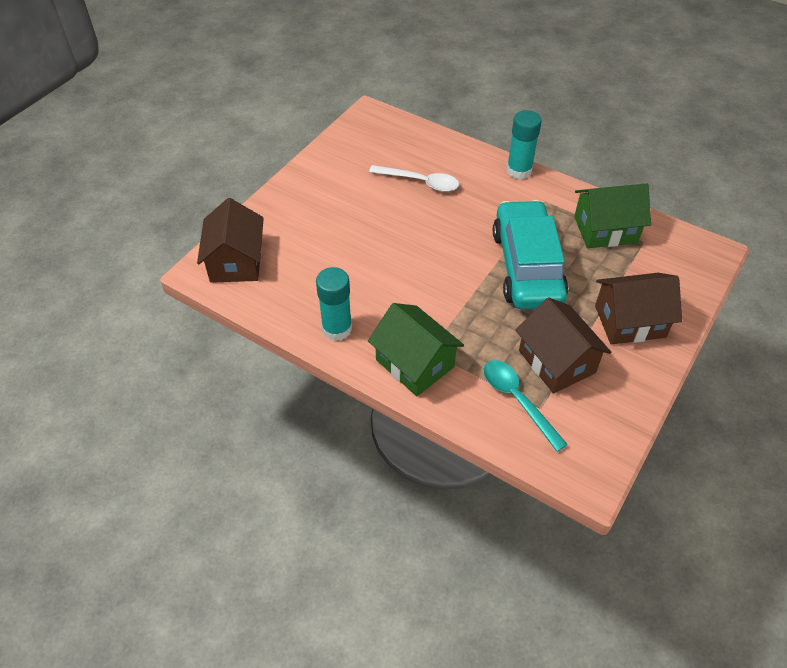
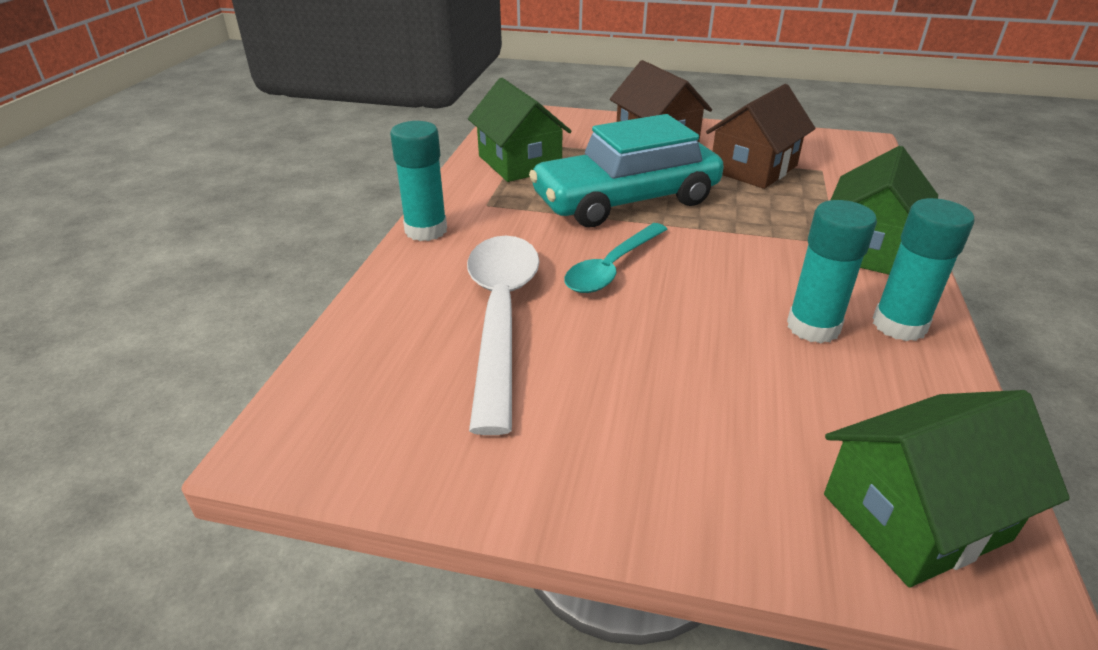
camera: 110 degrees left, 15 degrees down
brown house [197,198,264,283] -> green house [824,390,1070,587]
white spoon [369,165,459,192] -> white spoon [467,235,540,435], size x1.58
turquoise spoon [484,360,568,452] -> turquoise spoon moved to [564,223,668,293]
none -> turquoise glue stick [787,200,877,343]

